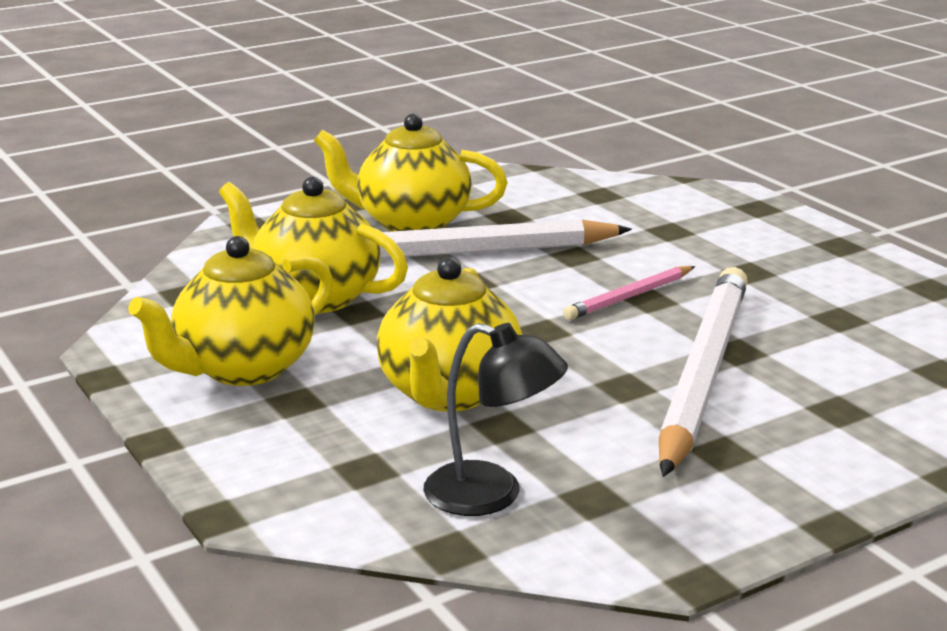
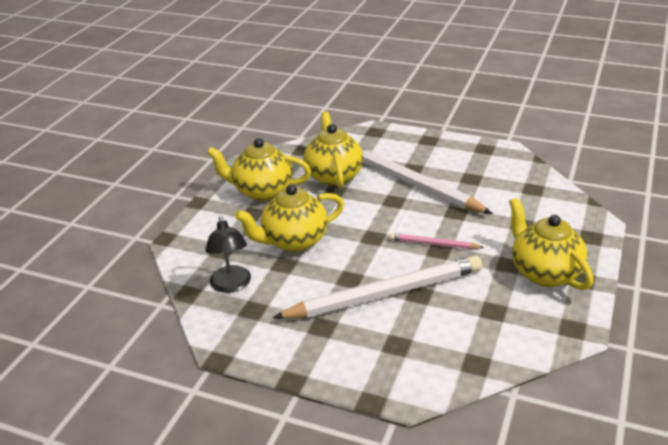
camera: 55 degrees right, 10 degrees up
yellow teapot [314,114,508,232] -> yellow teapot moved to [509,198,594,290]

